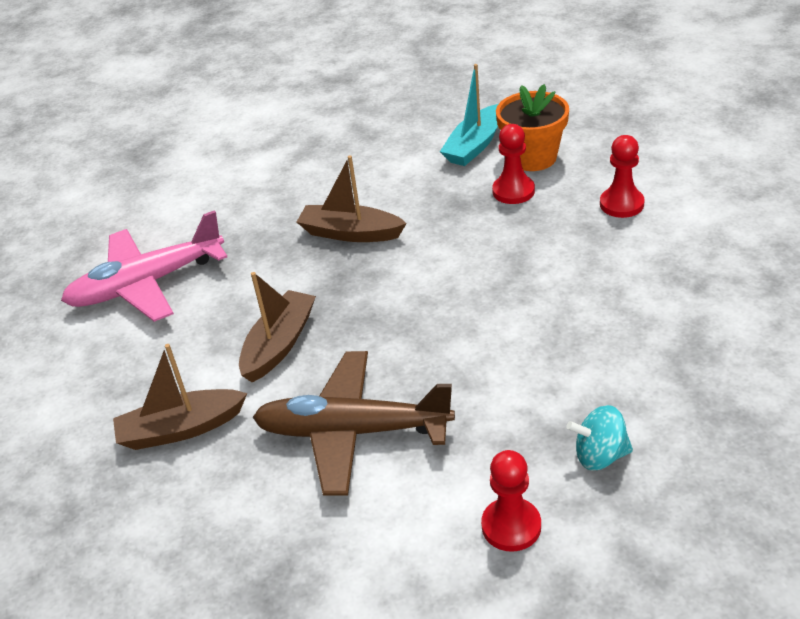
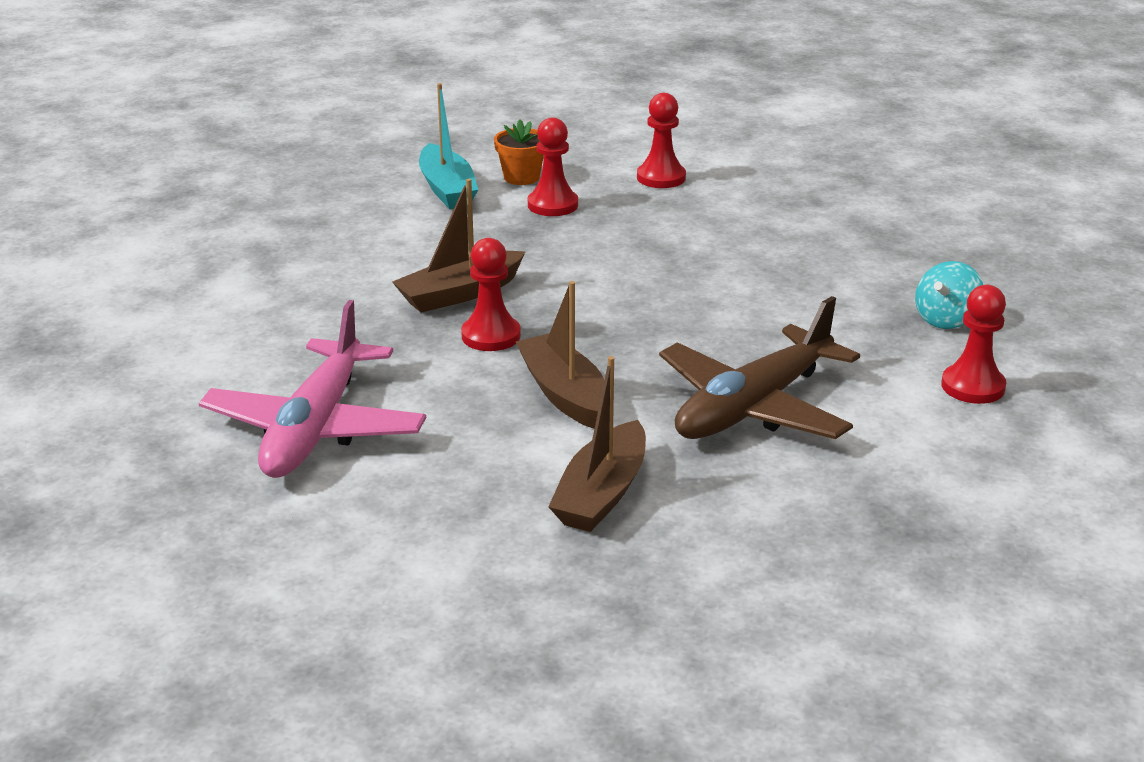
camera: 55 degrees left, 10 degrees down
orange flower pot [496,84,569,171] -> orange flower pot [494,119,544,185], size x0.63
none -> red pawn [461,238,521,351]

